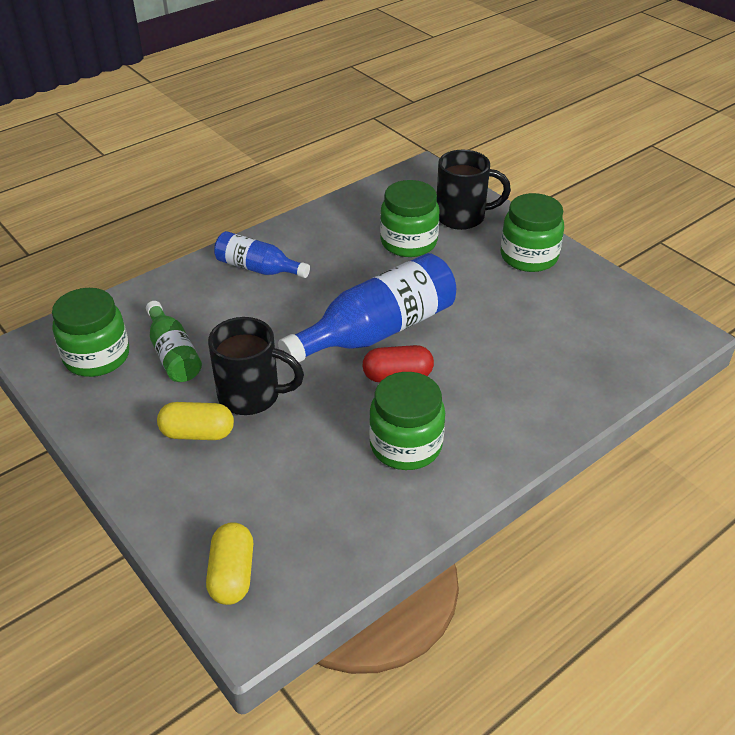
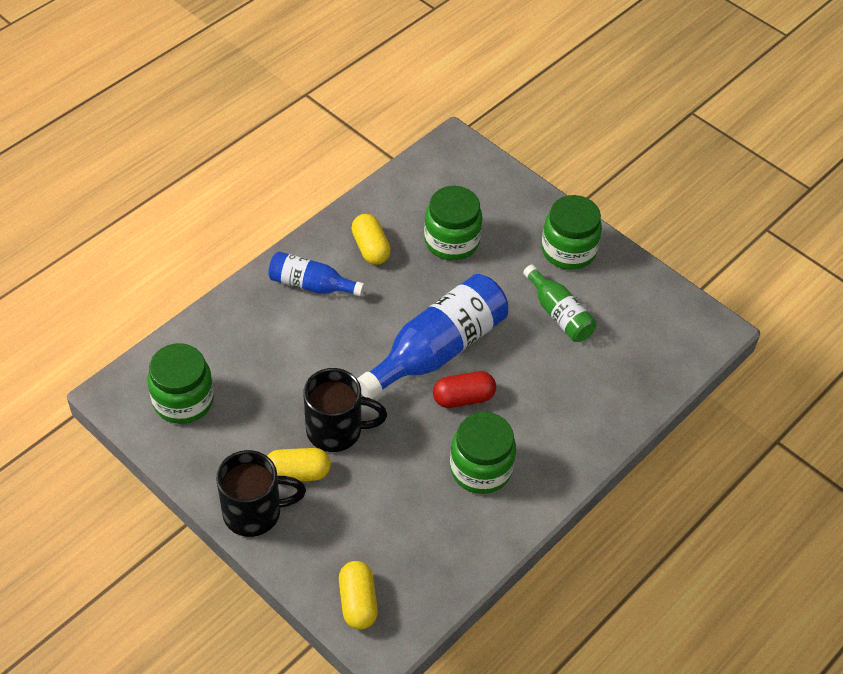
camera: 10 degrees left, 10 degrees up
green bottle [146,301,202,382] -> green bottle moved to [523,265,597,342]
black mug [437,150,511,230] -> black mug moved to [216,450,306,537]
none -> yellow capsule [351,214,391,265]

